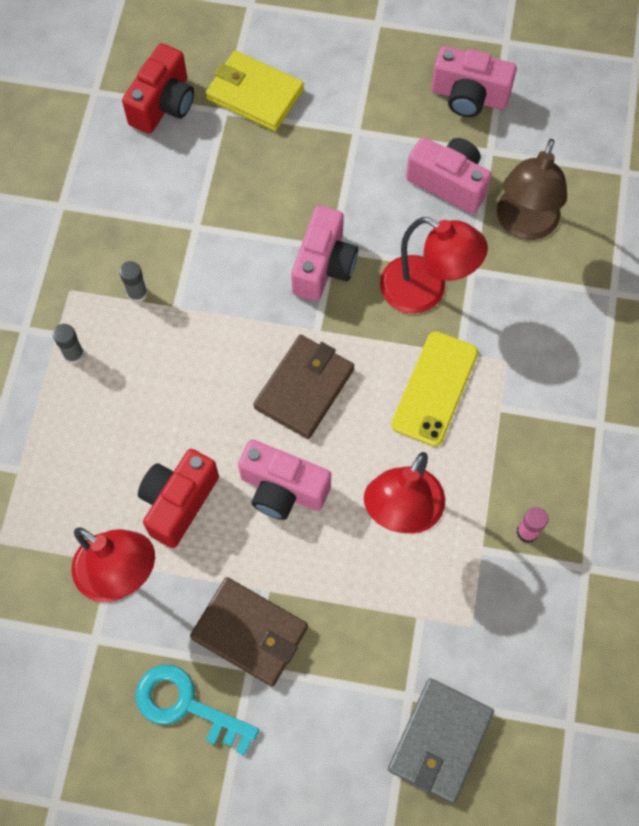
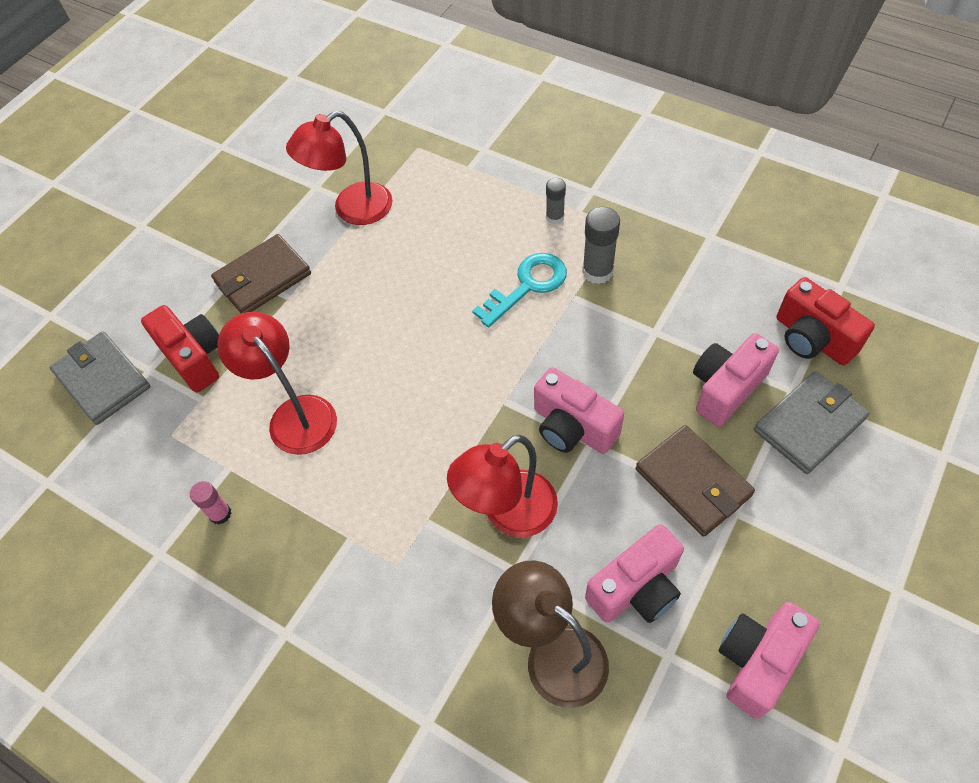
camera: 115 degrees right, 10 degrees down
grey glue stick [119,261,148,303] -> grey glue stick [582,207,620,284], size x1.61
turquoise key [136,665,259,756] -> turquoise key moved to [472,253,567,327]
red camera [138,449,219,548] -> red camera moved to [141,305,219,392]
yellow wallet [206,51,304,131] -> grey wallet [754,371,869,474]
pink camera [238,439,331,520] -> pink camera moved to [693,333,779,426]
brown wallet [254,335,354,439] -> brown wallet moved to [636,425,755,537]
yellow phone [391,331,478,447] -> none

